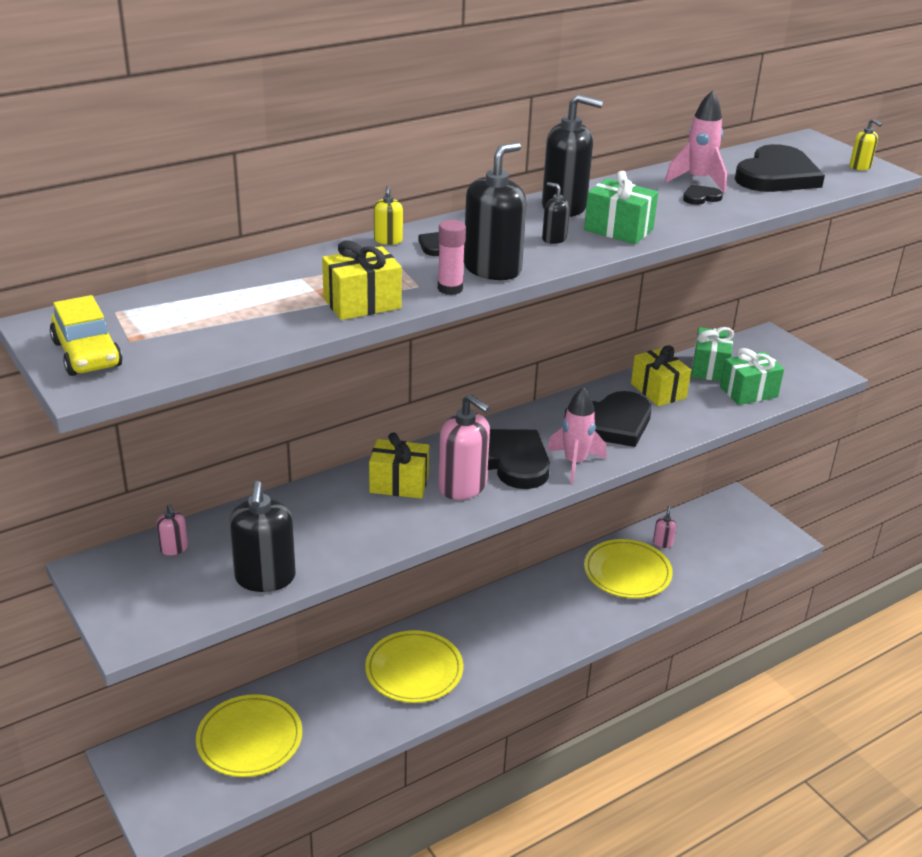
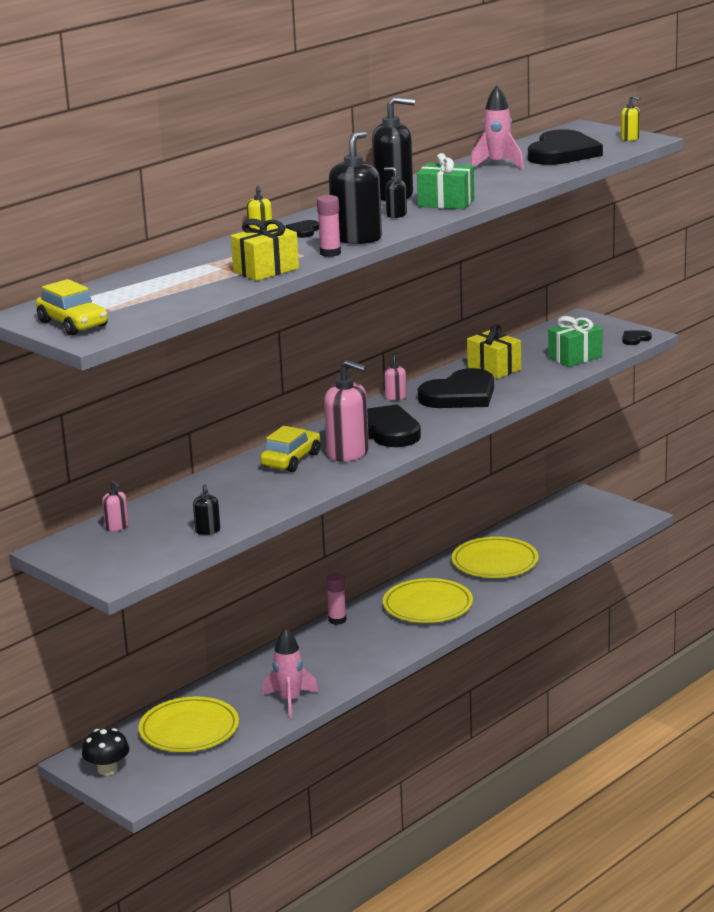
camera: 10 degrees left, 10 degrees down
black soap dispenser [229,481,296,592] -> black soap dispenser [193,484,220,535], size x0.48
yellow plate [365,630,463,703] -> yellow plate moved to [383,578,473,623]
yellow gift [369,432,429,498] -> yellow car [260,426,320,472]
pink rocket [547,387,607,484] -> pink rocket moved to [262,628,318,719]
pink soap dispenser [653,506,677,548] -> pink soap dispenser moved to [384,353,407,400]
black heart [683,185,723,205] -> black heart moved to [622,330,652,345]
green gift [691,327,734,381] -> none
none -> black mushroom [82,728,129,775]
none -> pink glue stick [326,573,347,625]

